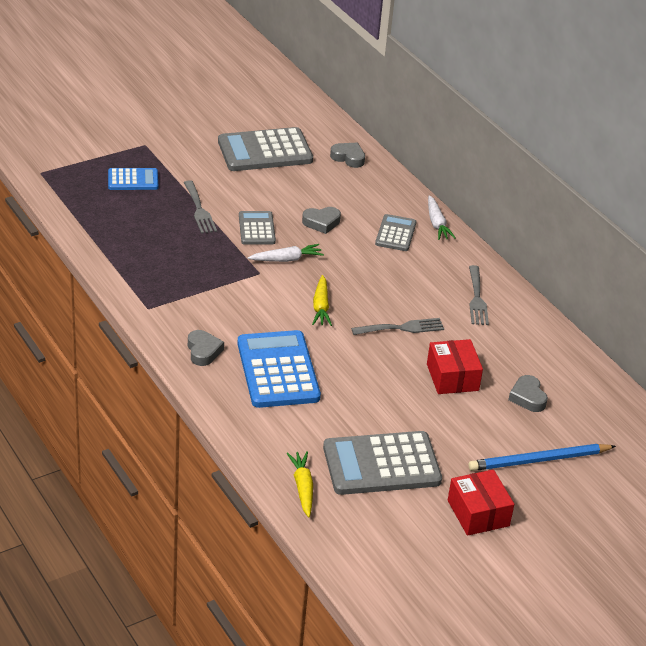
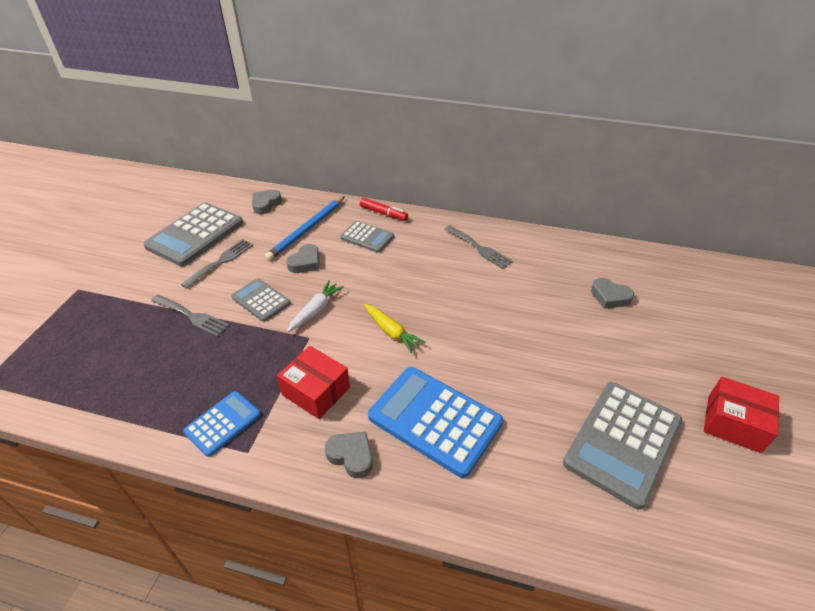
camera: 40 degrees left, 5 degrees up
blue calculator [108,168,158,190] -> blue calculator moved to [183,391,261,457]
yellow carrot [286,451,313,517] -> none
grey heart [330,143,365,168] -> grey heart turned 45 degrees counterclockwise [252,190,282,214]
grey fork [351,318,444,335] -> grey fork moved to [181,239,253,289]
grey calculator [375,214,416,251] -> grey calculator turned 150 degrees clockwise [340,221,394,253]
red box [427,339,483,394] -> red box moved to [277,346,350,419]
white carrot [428,195,456,240] -> red marker [360,198,408,221]
blue pencil [469,444,616,471] -> blue pencil moved to [265,196,345,261]

